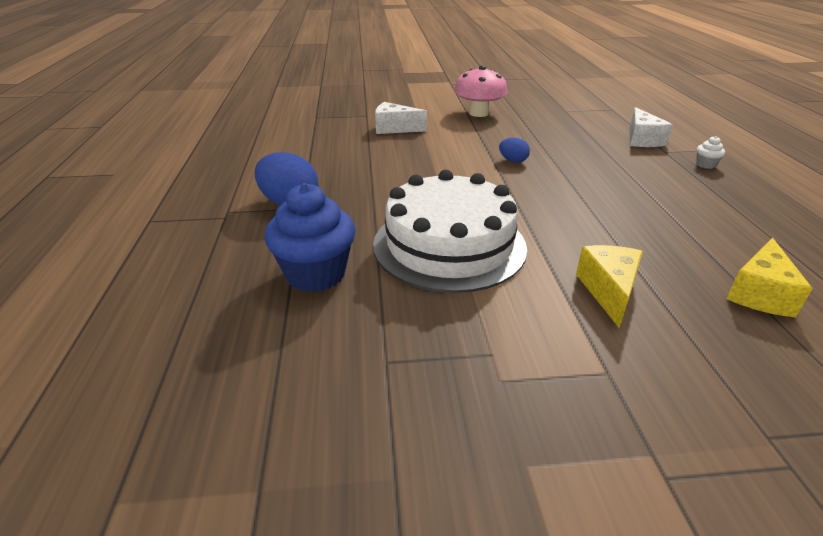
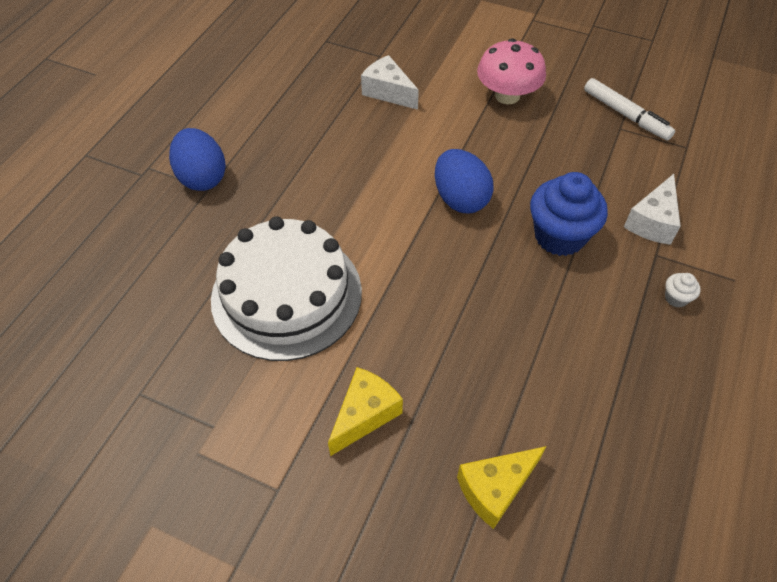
camera: 30 degrees right, 20 degrees up
blue cupcake [264,183,356,292] -> blue cupcake moved to [530,172,608,256]
blue egg [499,138,530,163] -> blue egg [435,149,494,213], size x1.90
none -> white marker [584,78,675,140]

